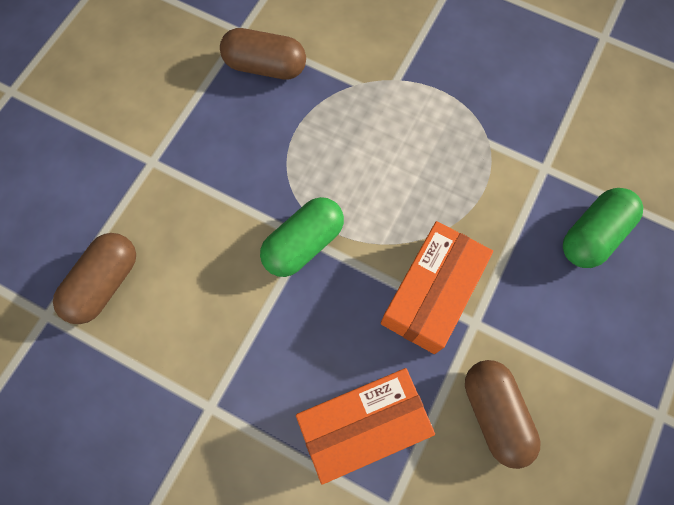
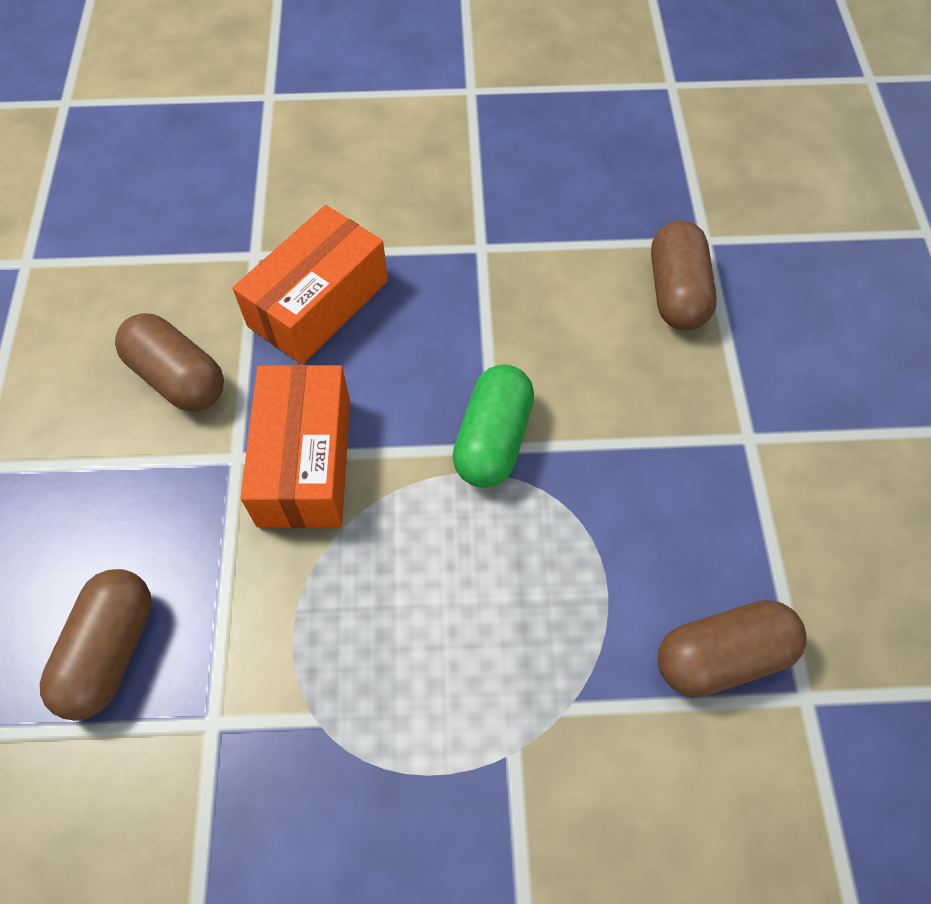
camera: 150 degrees right, 10 degrees down
green capsule [563,188,643,268] -> brown capsule [40,569,152,721]

